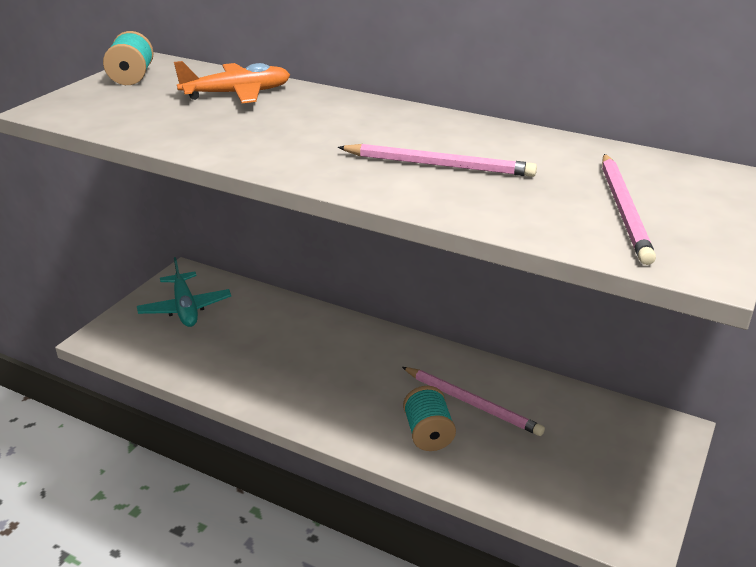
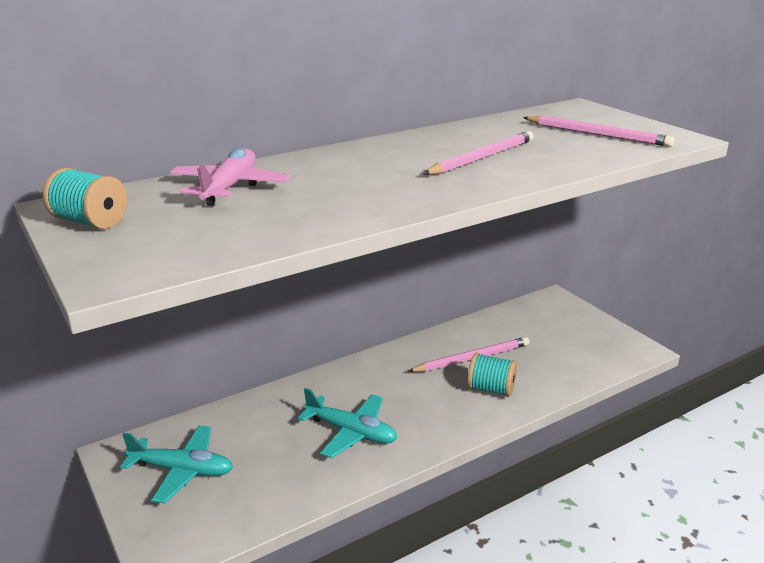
camera: 60 degrees left, 5 degrees down
orange plane [174,61,290,103] -> pink plane [170,148,290,206]
none -> turquoise plane [298,388,397,458]

